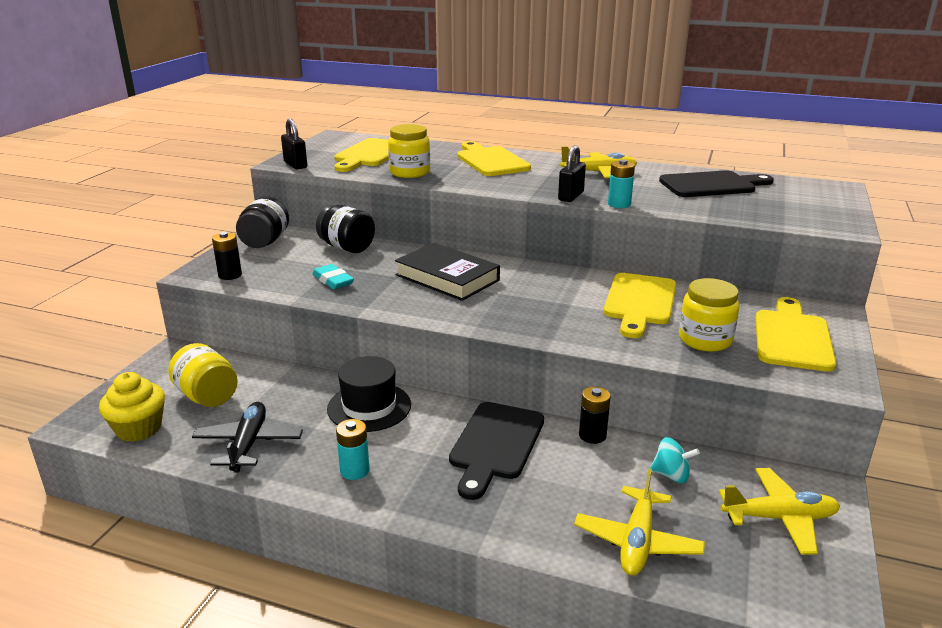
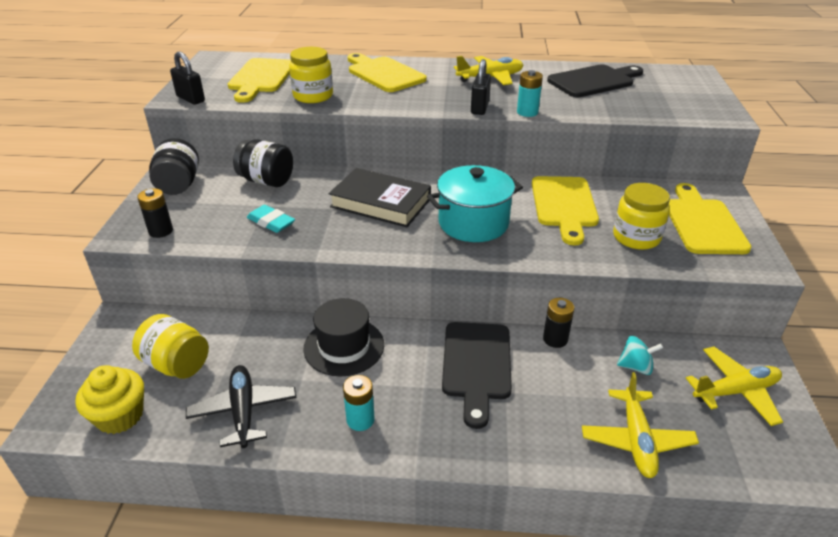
camera: 15 degrees left, 10 degrees up
none -> turquoise pot [427,165,523,242]

